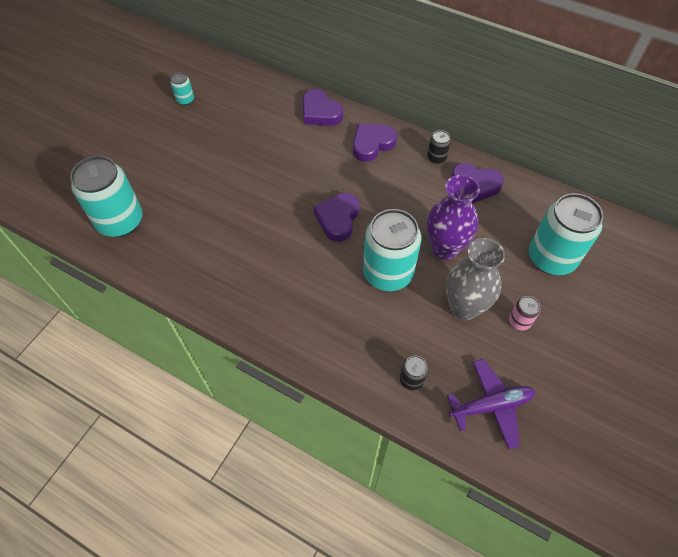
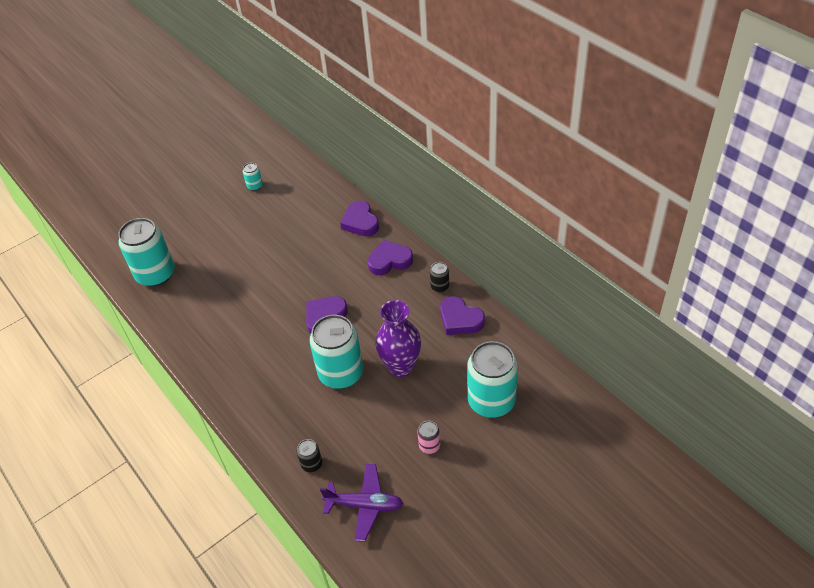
camera: 25 degrees right, 10 degrees down
grey vase [446,238,505,321] -> none

